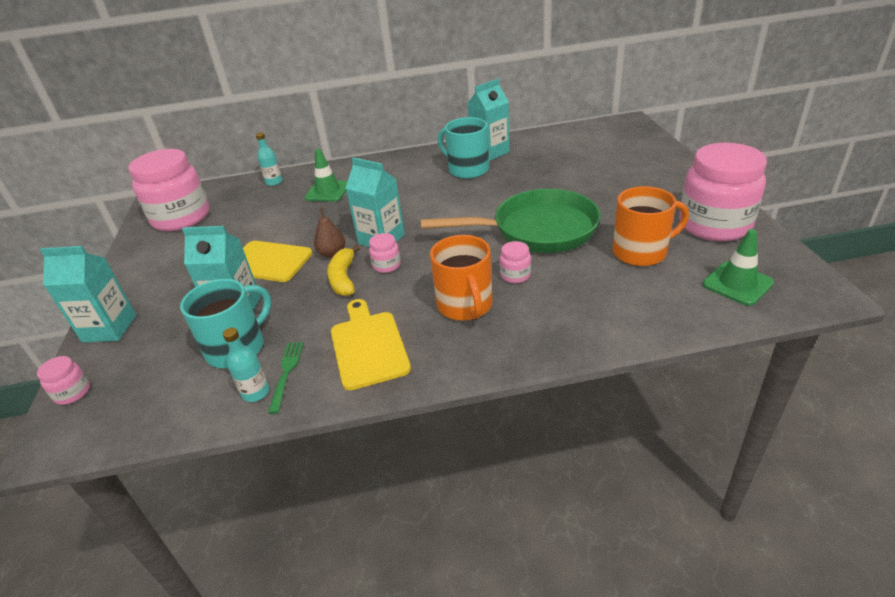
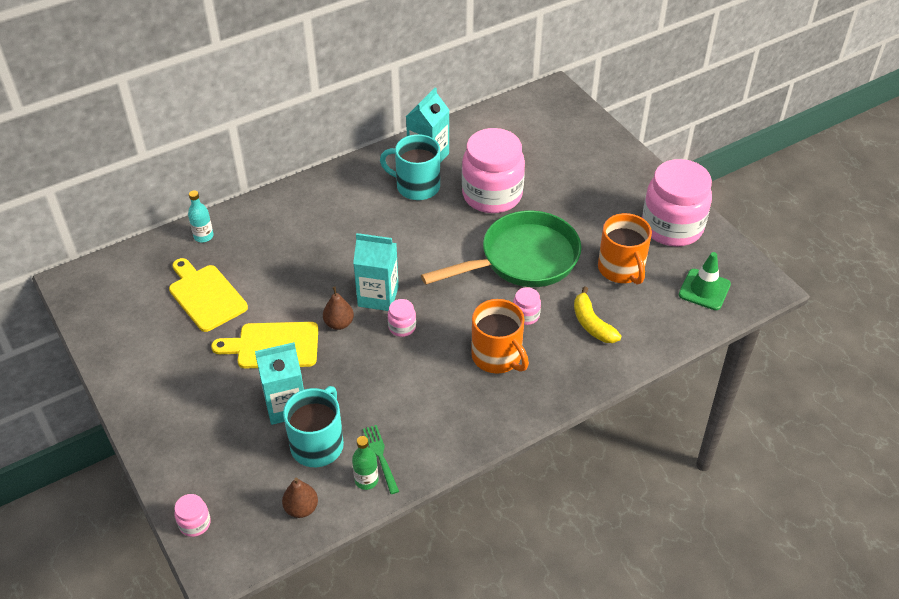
camera: 25 degrees left, 10 degrees up
turquoise carton [40,246,136,342] -> none
pink jar [129,149,210,231] -> pink jar moved to [462,128,525,213]
turquoise bottle [223,328,269,402] -> green bottle [352,436,379,490]
green traffic cone [305,149,348,202] -> none
yellow banana [327,245,360,296] -> yellow banana moved to [574,286,621,343]
yellow cutting board [331,299,411,390] -> yellow cutting board moved to [169,258,248,332]
orange mug [612,186,689,266] -> orange mug turned 105 degrees clockwise [598,213,652,285]
none -> brown pear [282,478,318,518]

